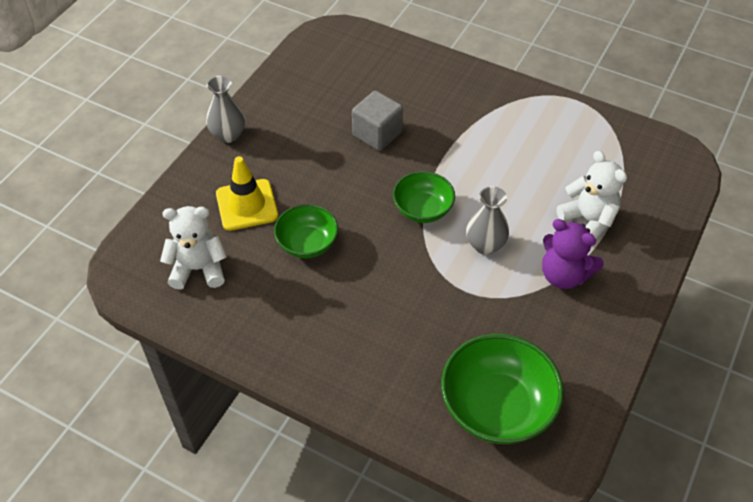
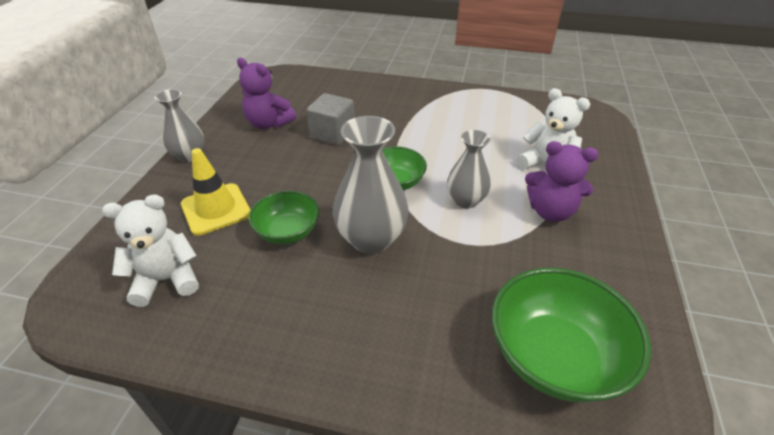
camera: 15 degrees left, 10 degrees down
none -> purple teddy bear [237,58,296,129]
none -> grey vase [333,116,409,254]

